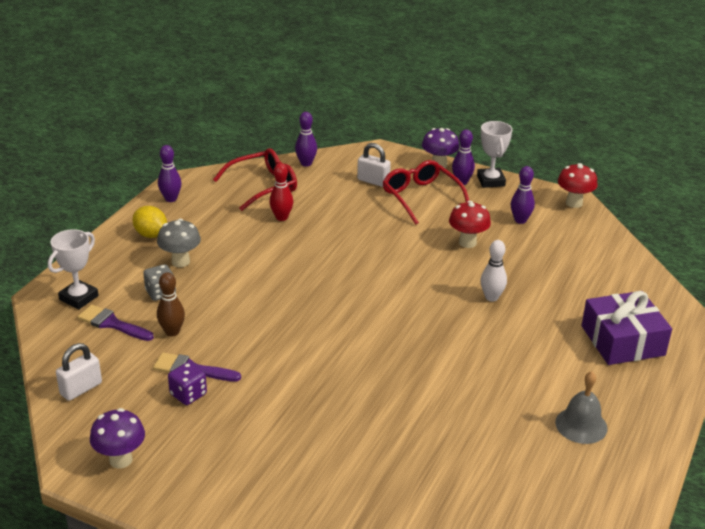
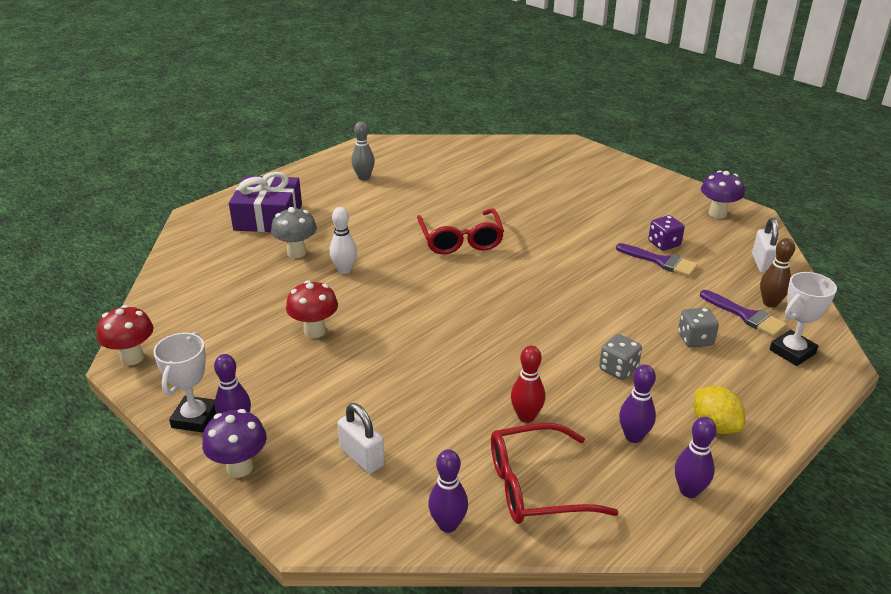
camera: 160 degrees left, 0 degrees up
white padlock [56,343,102,401] -> white padlock turned 60 degrees counterclockwise [752,218,779,274]
grey mushroom [157,219,201,267] -> grey mushroom moved to [271,207,317,258]
brown bowling pin [157,272,185,336] -> brown bowling pin moved to [760,238,795,308]
red glasses [383,160,469,225] -> red glasses moved to [417,208,504,254]
purple bowling pin [511,166,535,224] -> purple bowling pin moved to [619,365,656,443]
grey bell [555,371,608,444] -> grey bowling pin [351,121,375,180]
none -> grey dice [599,334,642,380]

